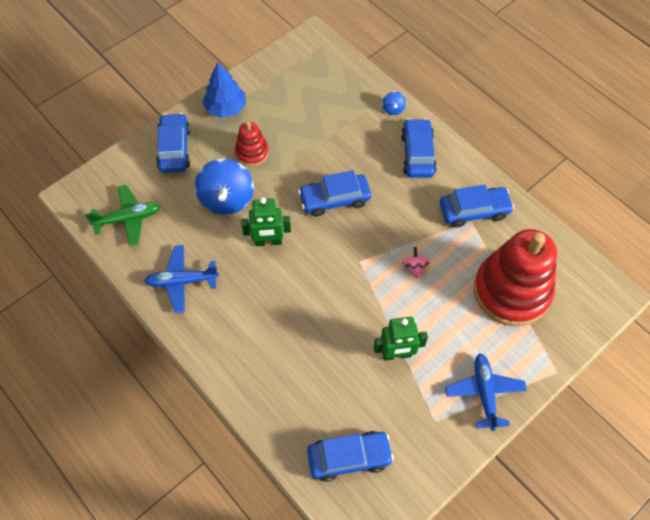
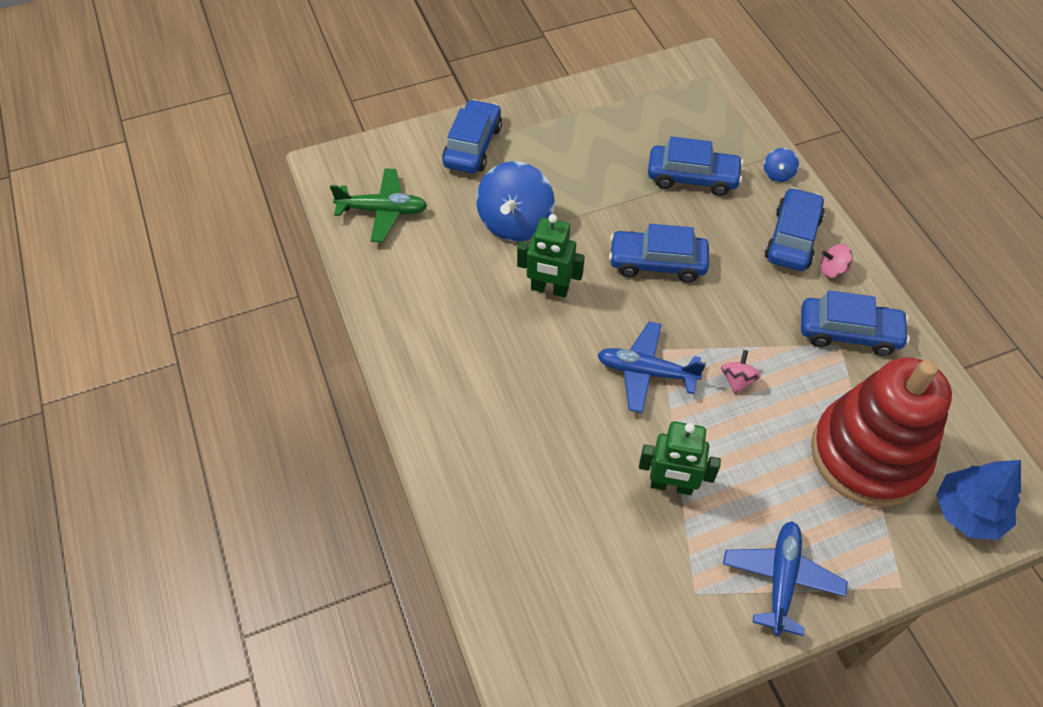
camera: 20 degrees right, 5 degrees down
blue plane [144,245,219,313] -> blue plane moved to [597,322,706,413]
blue tree [202,62,246,118] -> blue tree moved to [936,460,1021,540]
red stacking toy [235,121,269,166] -> none
blue car [307,431,394,482] -> blue car moved to [648,136,743,196]
none -> pink spinning top [820,244,853,278]

